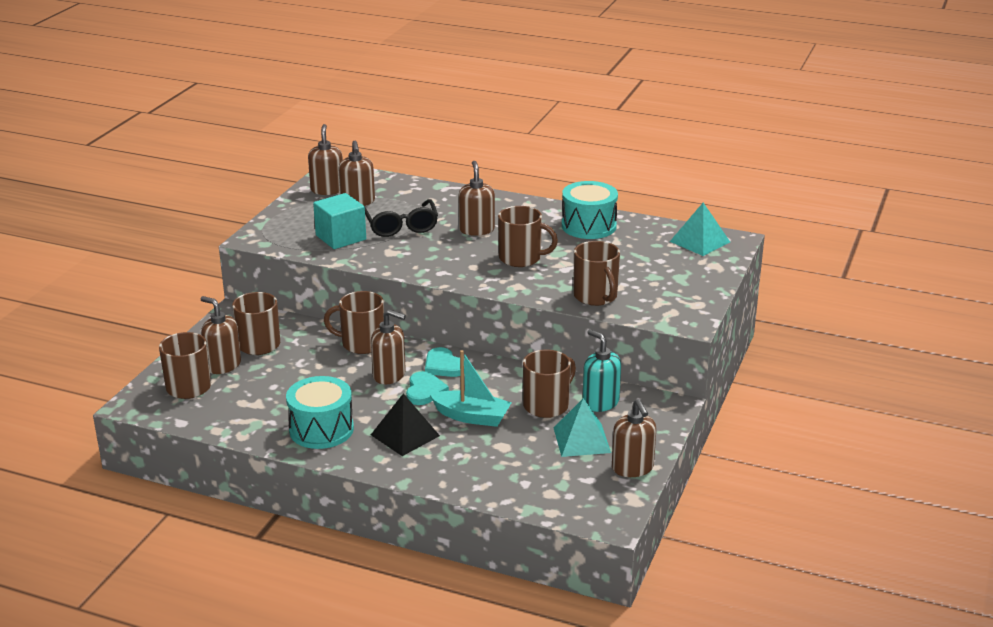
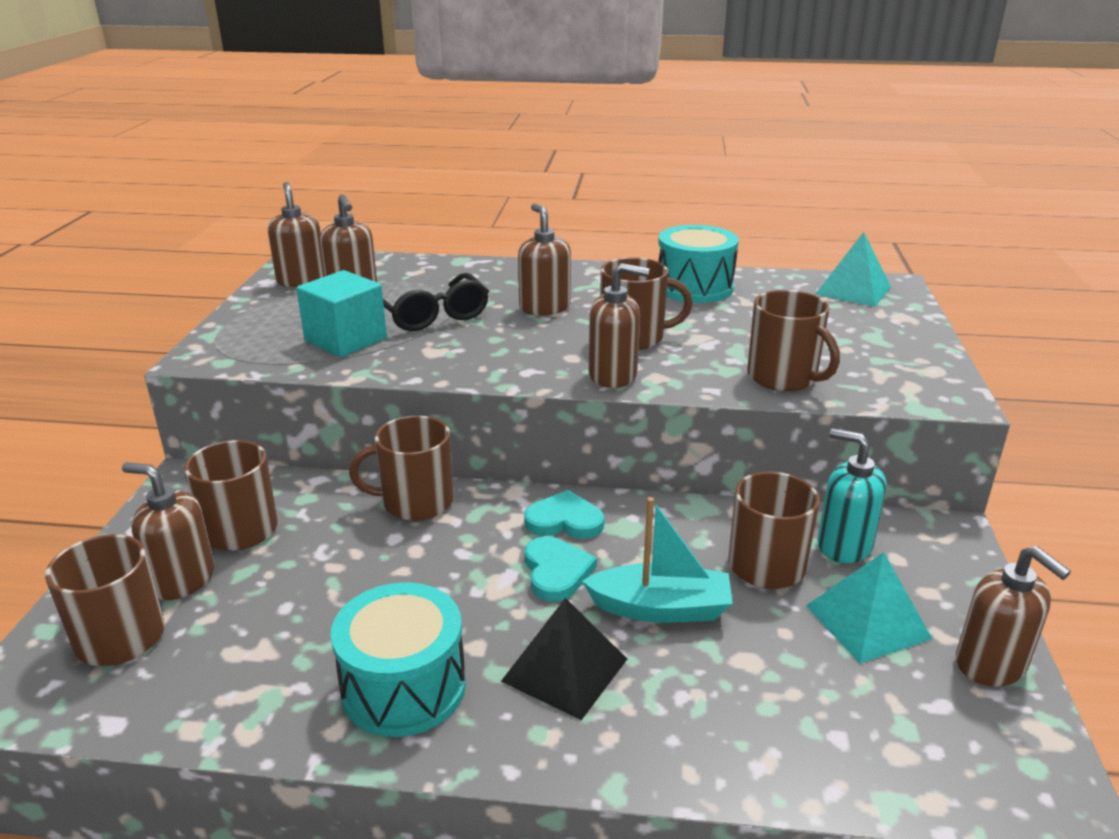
camera: 15 degrees left, 0 degrees up
brown soap dispenser [371,309,406,384] -> brown soap dispenser moved to [589,263,650,388]
turquoise heart [425,347,465,377] -> turquoise heart turned 150 degrees clockwise [524,490,604,539]

